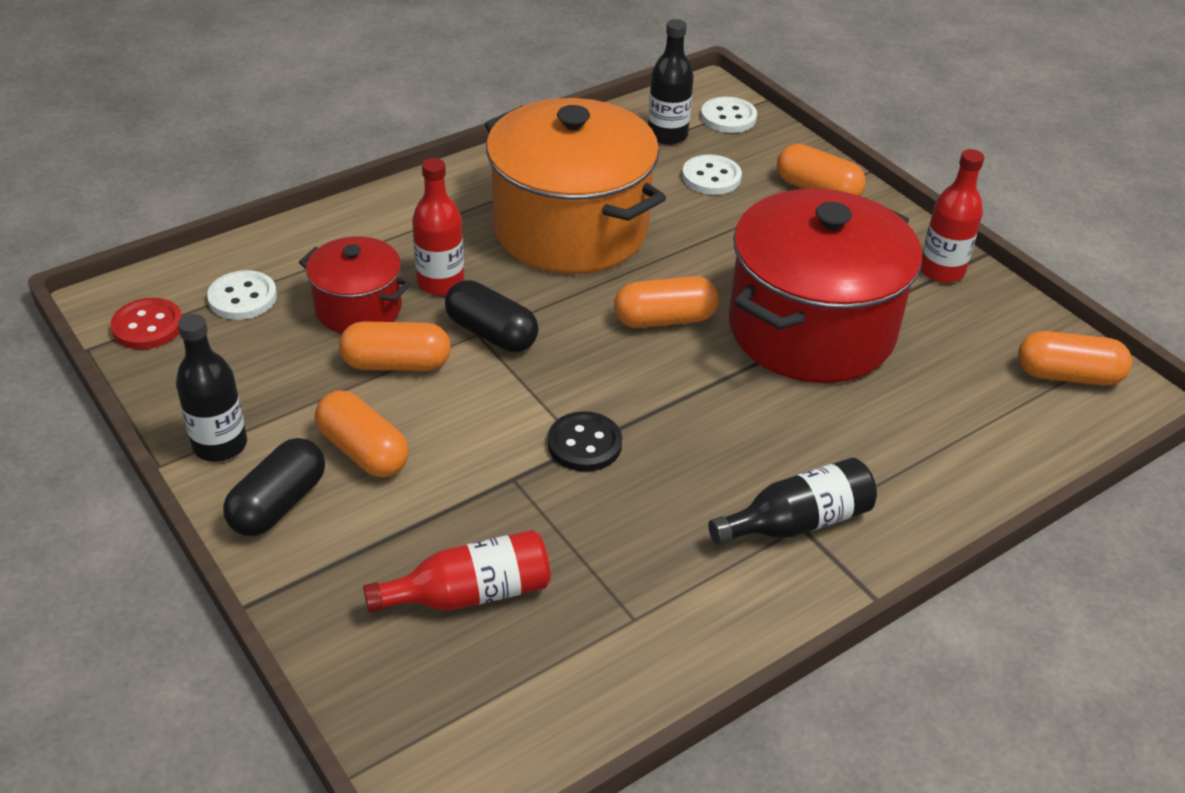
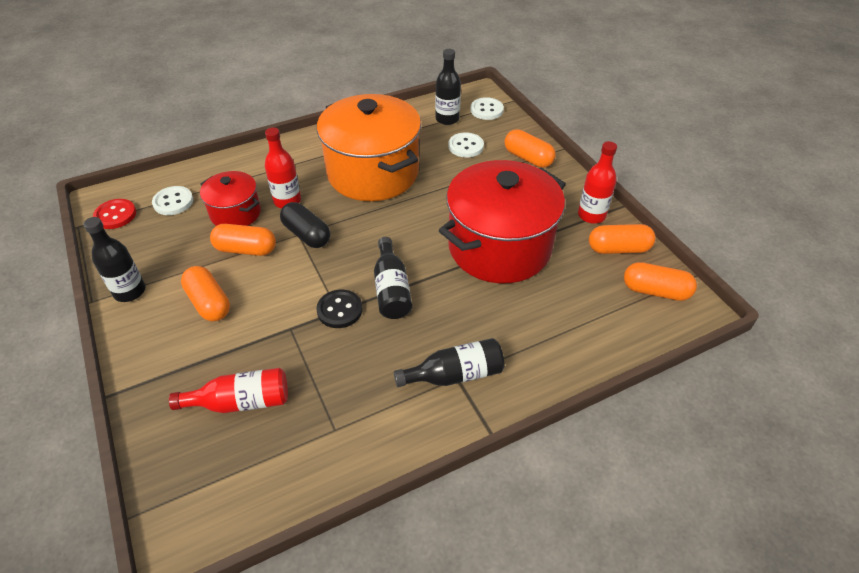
camera: 10 degrees right, 5 degrees up
black capsule [223,438,325,536] -> none
orange capsule [614,276,719,328] -> orange capsule moved to [589,224,656,254]
none -> black bottle [374,237,412,319]

